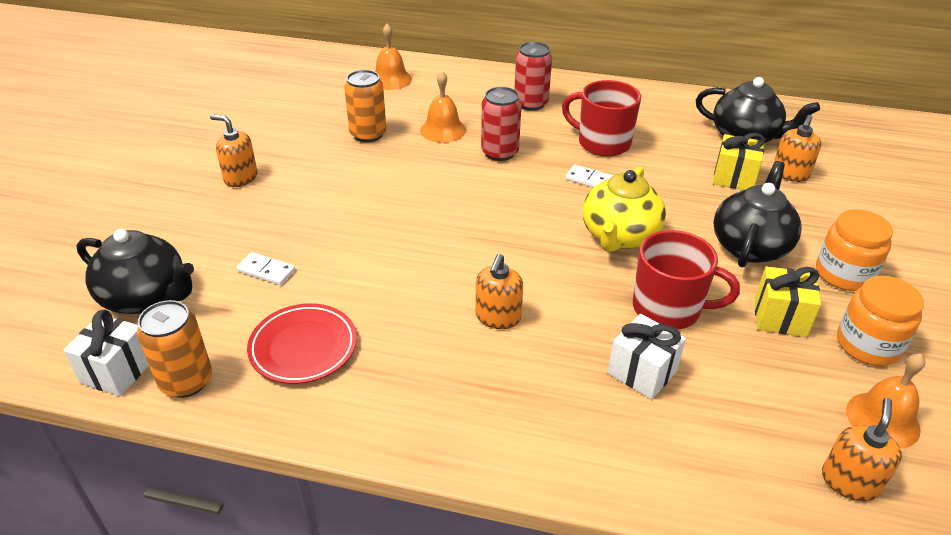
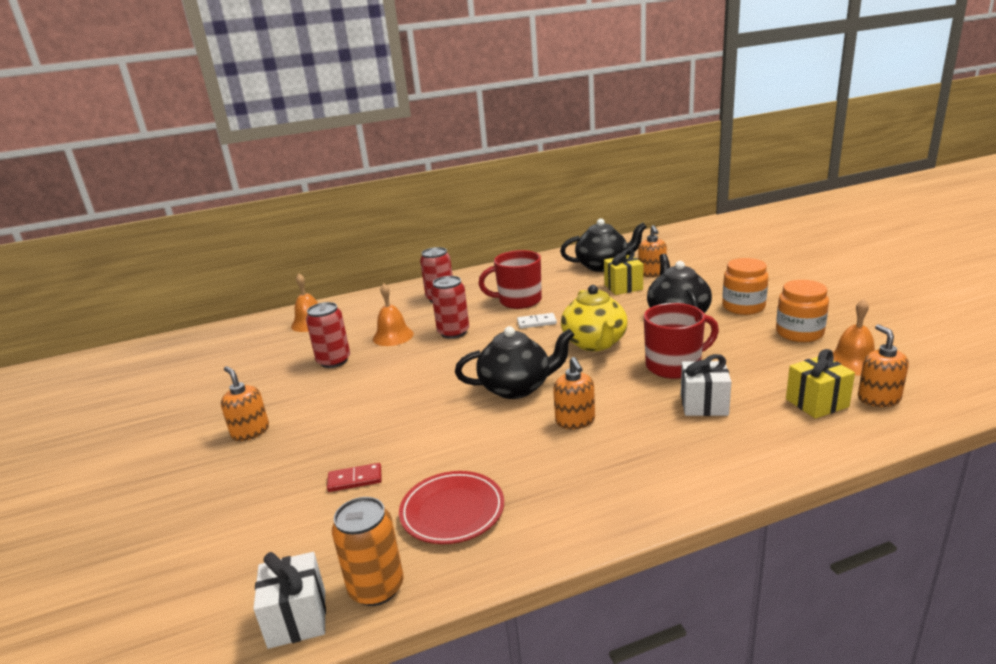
camera: 30 degrees left, 15 degrees down
black teapot [76,229,194,314] -> black teapot moved to [455,326,574,399]
orange soap dispenser [210,114,257,187] -> orange soap dispenser turned 60 degrees clockwise [221,366,269,441]
white domino [237,252,295,285] -> red domino [327,463,382,492]
orange can [344,70,386,142] -> red can [306,302,350,368]
yellow gift [755,266,821,337] -> yellow gift moved to [786,349,855,419]

